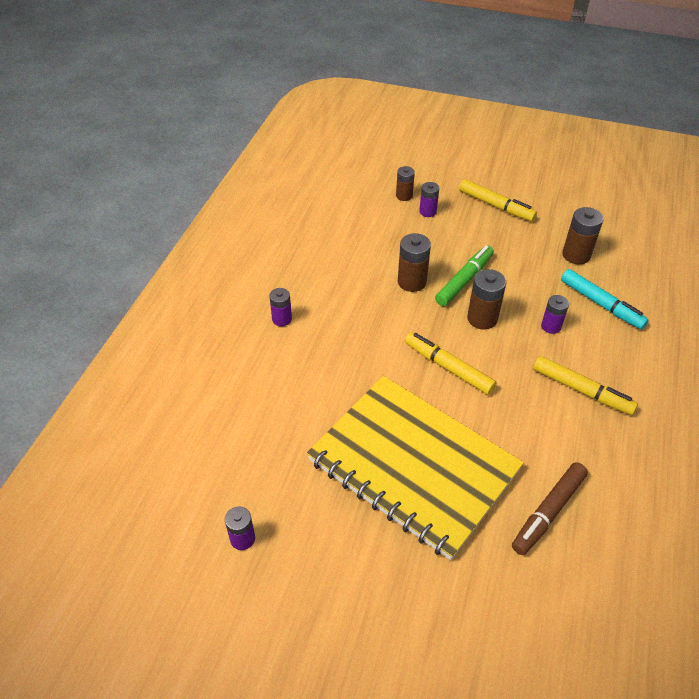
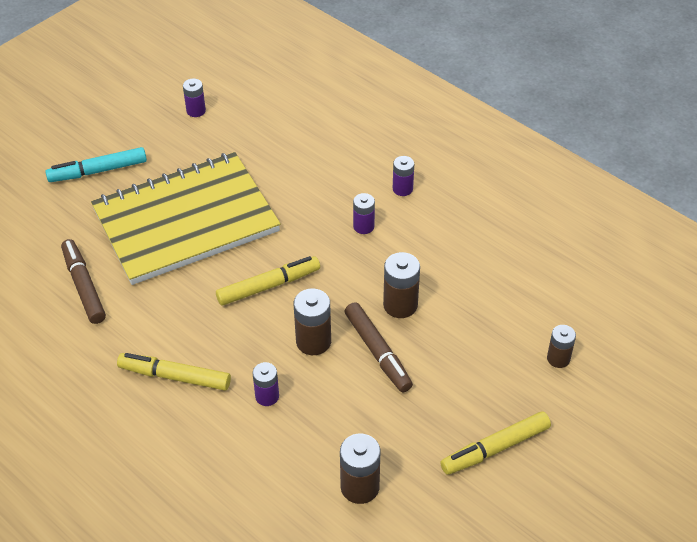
camera: 115 degrees right, 0 degrees up
purple battery [419,182,439,217] -> purple battery moved to [353,193,375,234]
green marker [435,246,494,306] -> brown marker [345,302,413,392]
yellow marker [533,356,638,415] -> yellow marker turned 45 degrees clockwise [117,353,231,390]
turquoise marker [561,269,649,329] -> turquoise marker moved to [46,147,147,182]

